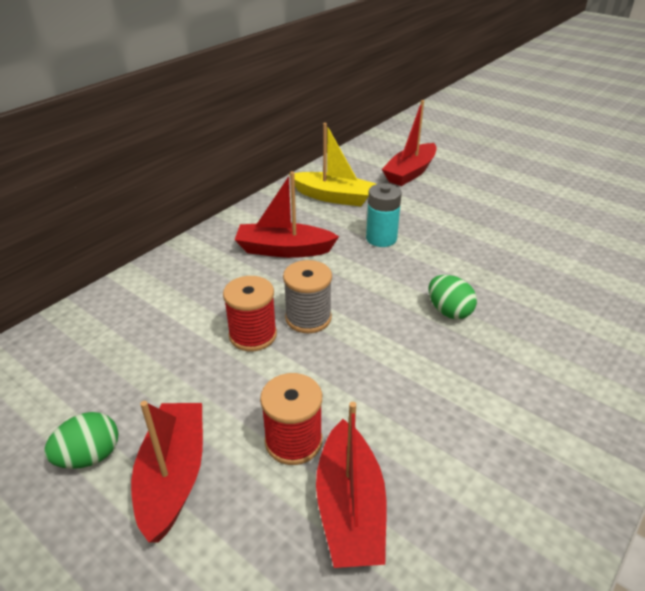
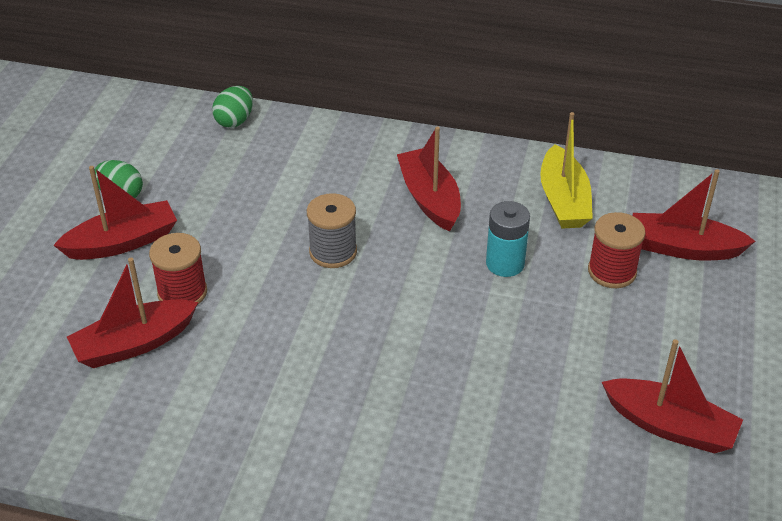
camera: 65 degrees right, 5 degrees up
red spool [223,276,277,351] -> red spool moved to [588,212,646,288]
green egg [429,275,477,319] -> green egg moved to [212,86,253,128]
none -> red boat [602,339,743,453]

